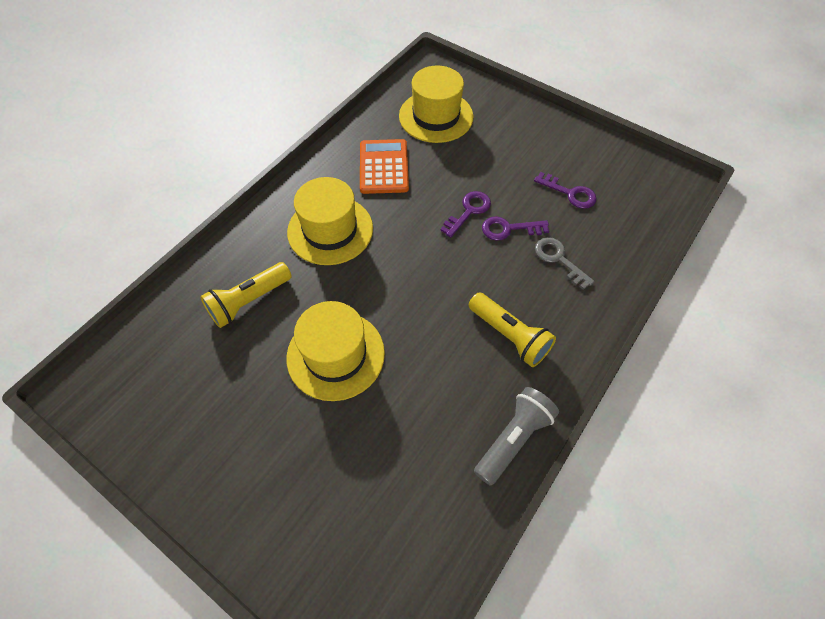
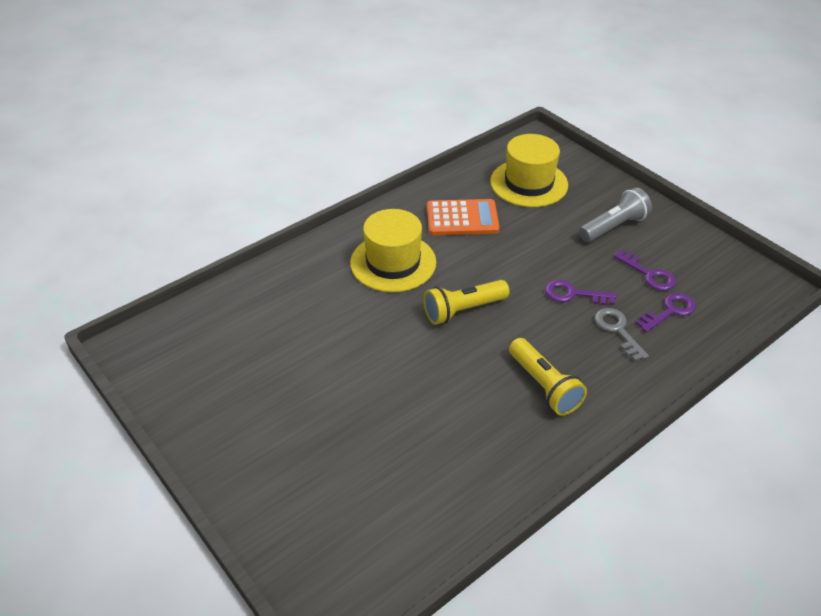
camera: 15 degrees right, 15 degrees down
yellow flashlight [200,262,292,328] -> yellow flashlight moved to [423,280,509,325]
yellow hat [287,301,385,401] -> none
orange calculator [360,139,409,194] -> orange calculator turned 75 degrees clockwise [427,199,500,235]
purple key [440,191,491,238] -> purple key moved to [636,293,696,333]
grey flashlight [474,387,559,486] -> grey flashlight moved to [579,187,652,242]

